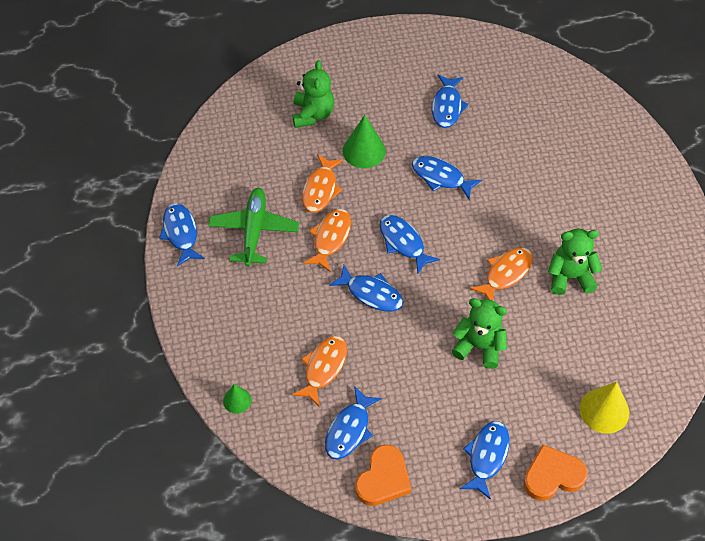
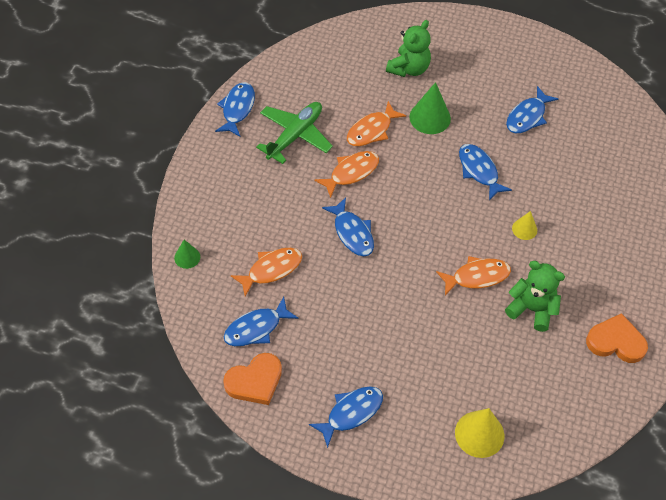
camera: 30 degrees right, 0 degrees up
blue fish [380,215,440,275] -> none
green teddy bear [452,298,507,369] -> none
orange heart [524,444,588,501] -> orange heart moved to [586,313,648,363]
none -> yellow cone [512,211,537,240]

